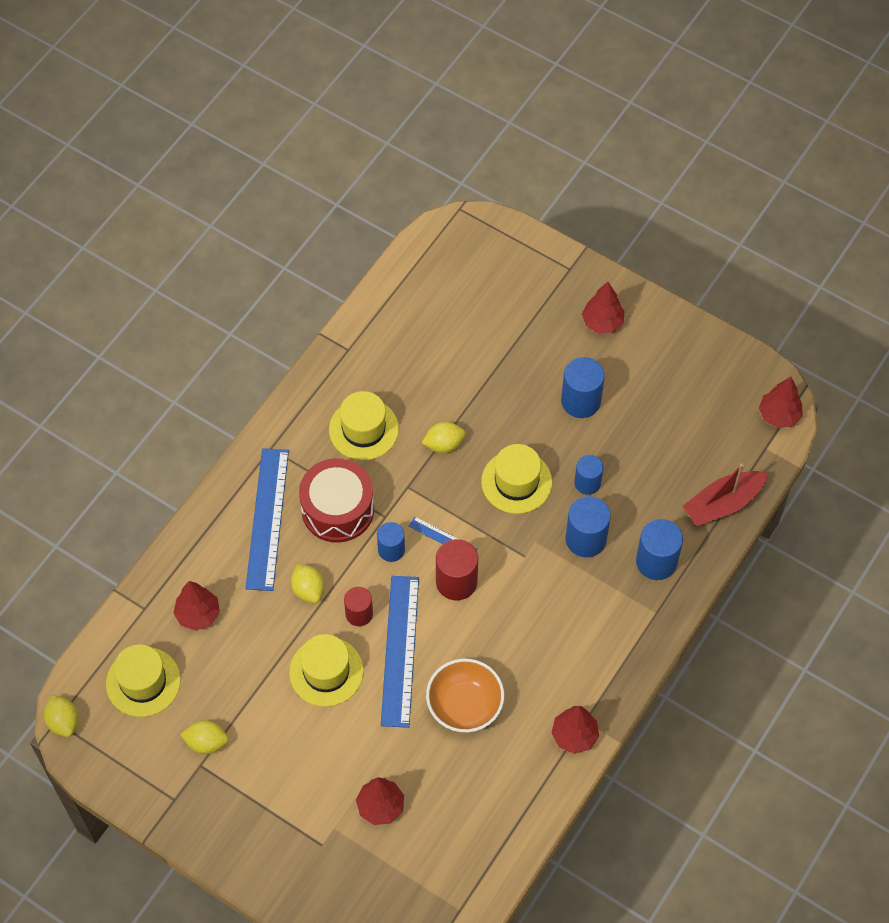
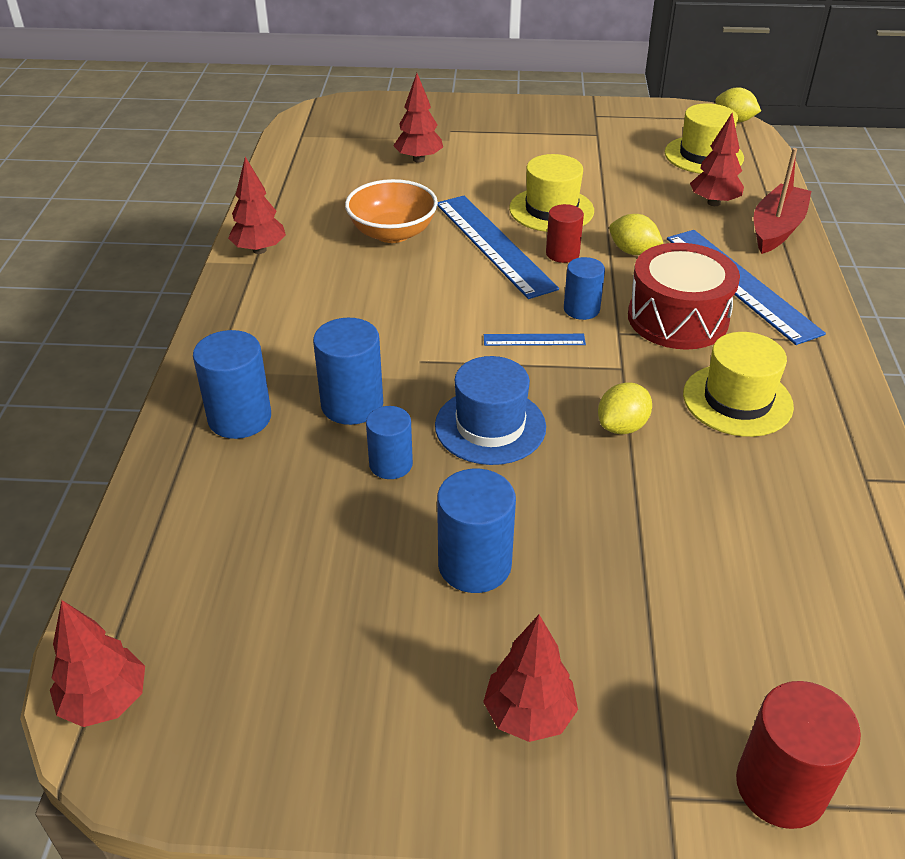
camera: 150 degrees right, 20 degrees down
yellow lemon [180,720,229,754] -> none
red cylinder [436,539,478,600] -> red cylinder moved to [736,681,861,829]
yellow hat [481,444,552,514] -> blue hat [435,356,546,465]
red boat [683,463,768,526] -> red boat moved to [754,148,811,254]

